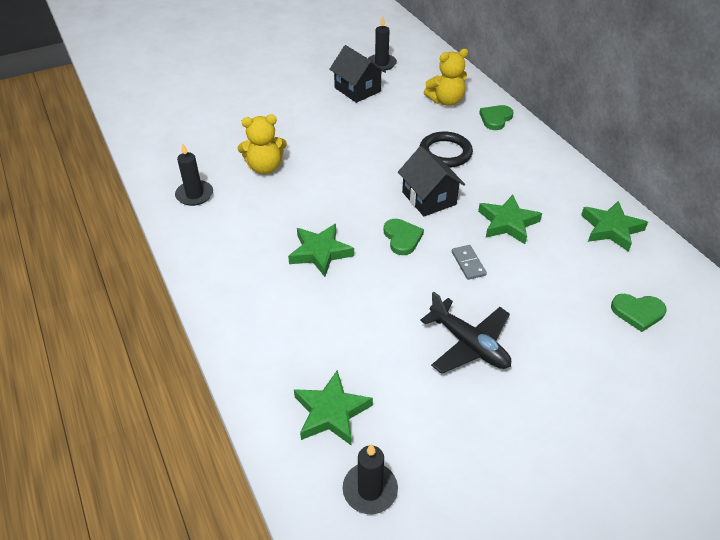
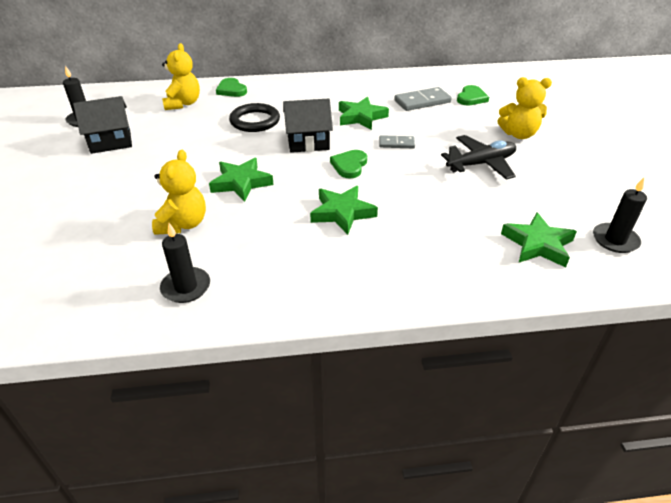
camera: 70 degrees left, 5 degrees down
green heart [383,219,424,255] -> green heart turned 75 degrees counterclockwise [330,150,367,179]
green star [581,201,648,252] -> green star moved to [209,158,273,202]
none -> grey domino [394,87,452,111]
none -> yellow teddy bear [498,77,552,139]

